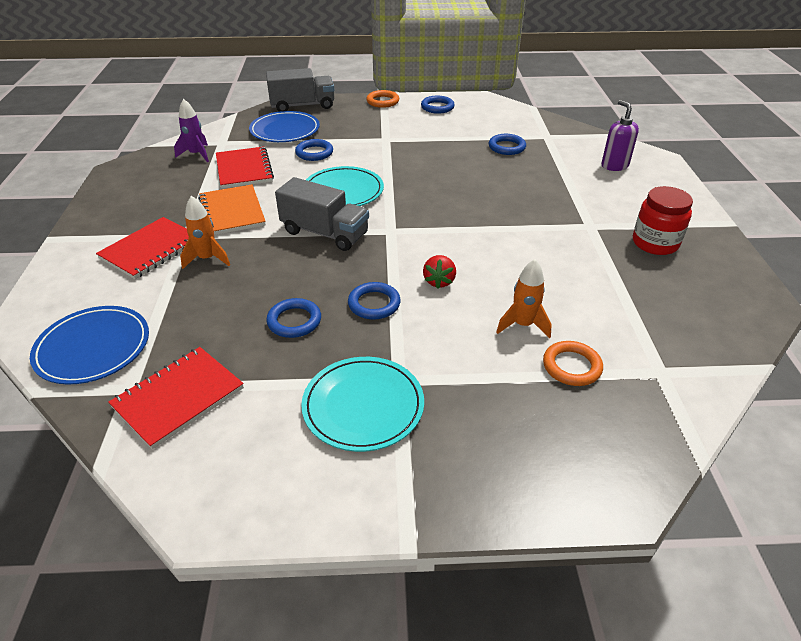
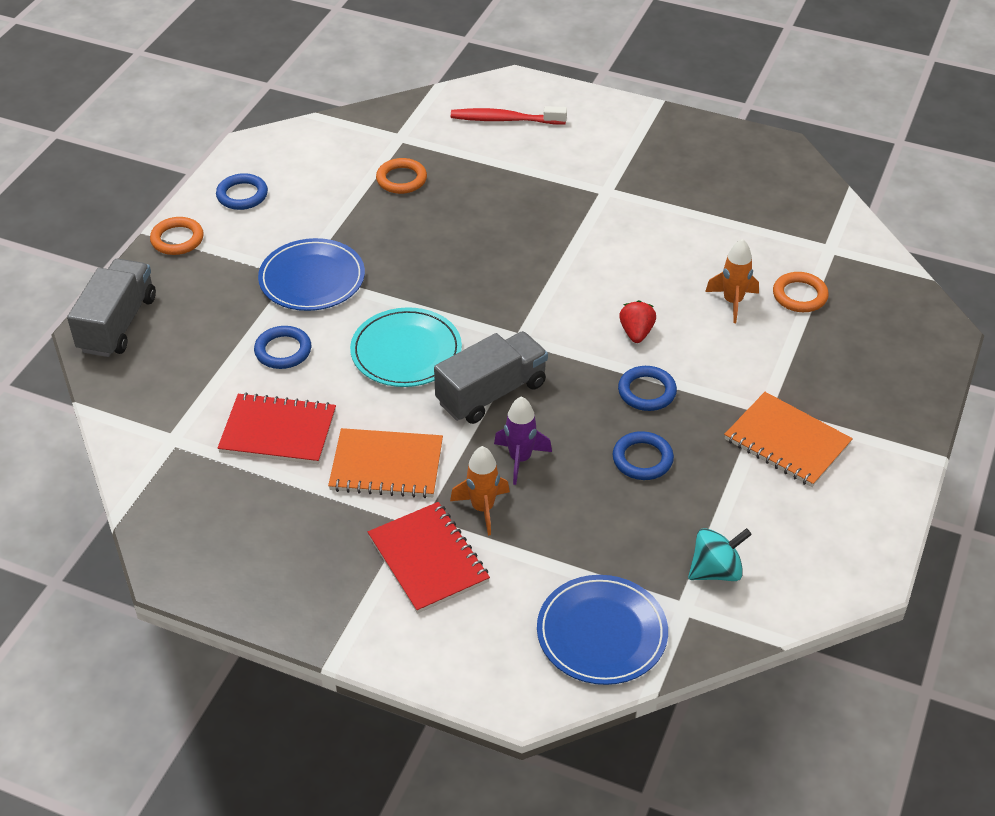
camera: 65 degrees left, 5 degrees up
red notebook [108,347,244,449] -> turquoise spinning top [688,528,752,581]
purple rocket [174,99,209,162] -> purple rocket moved to [494,396,552,485]
blue plate [249,111,320,142] -> blue plate moved to [258,238,365,311]
turquoise plate [301,357,424,452] -> orange notebook [724,392,853,487]
red strawberry [423,255,456,289] -> red strawberry turned 120 degrees counterclockwise [619,300,656,343]
blue ring [489,134,526,155] -> orange ring [376,158,427,194]
purple soap dispenser [601,100,639,171] -> red toothbrush [451,106,567,125]
red jar [633,186,693,255] -> none

